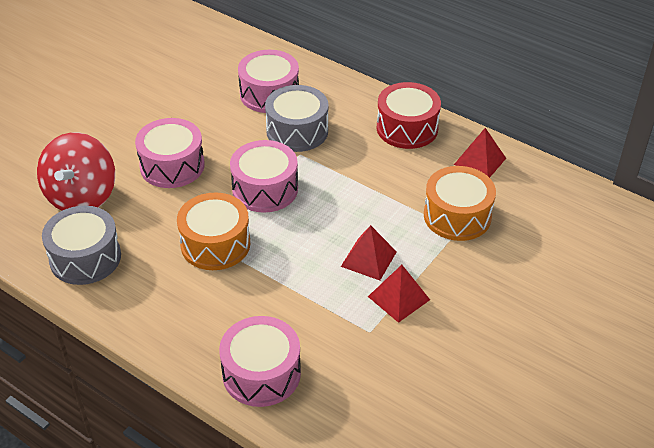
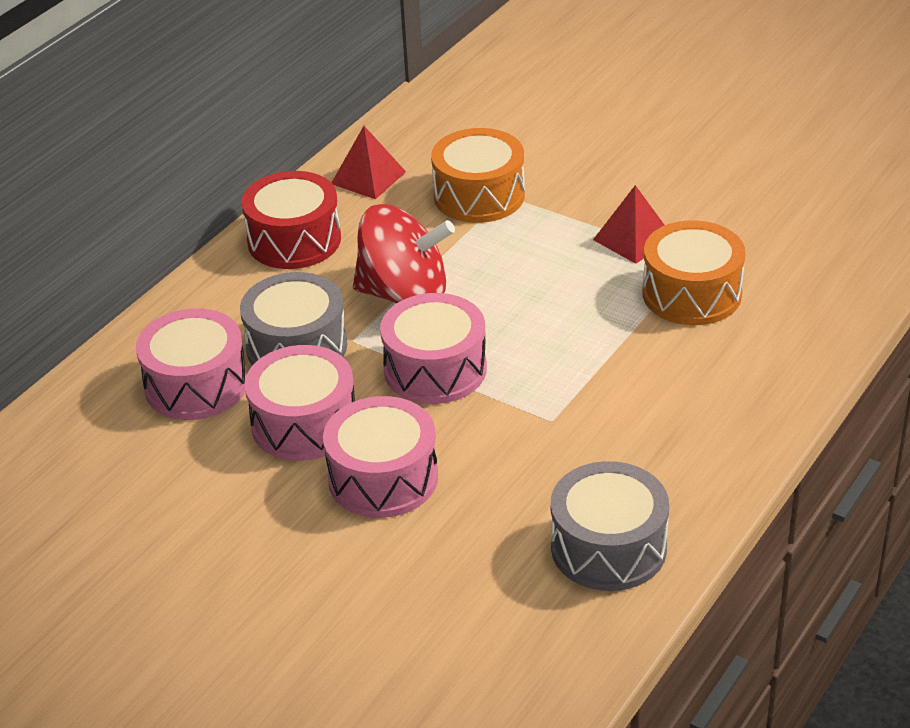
camera: 90 degrees left, 5 degrees down
red spinning top [37,133,115,211] -> red spinning top moved to [353,204,455,304]
orange drum [177,192,250,270] -> orange drum moved to [643,220,745,325]
pink drum [219,316,301,407] -> pink drum moved to [244,345,355,461]
red pyramid [341,225,397,280] -> none

